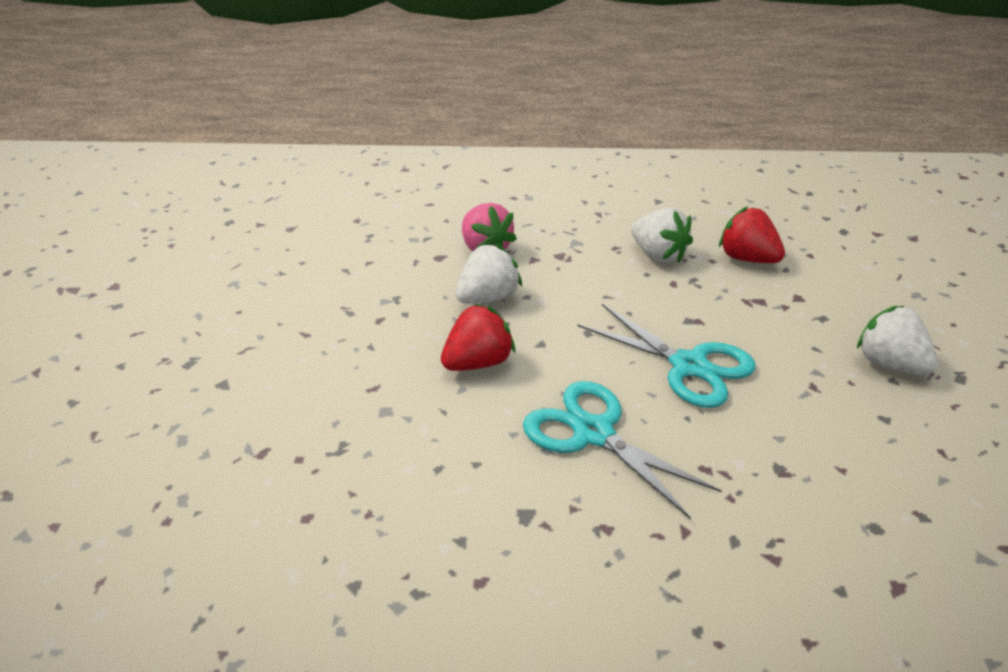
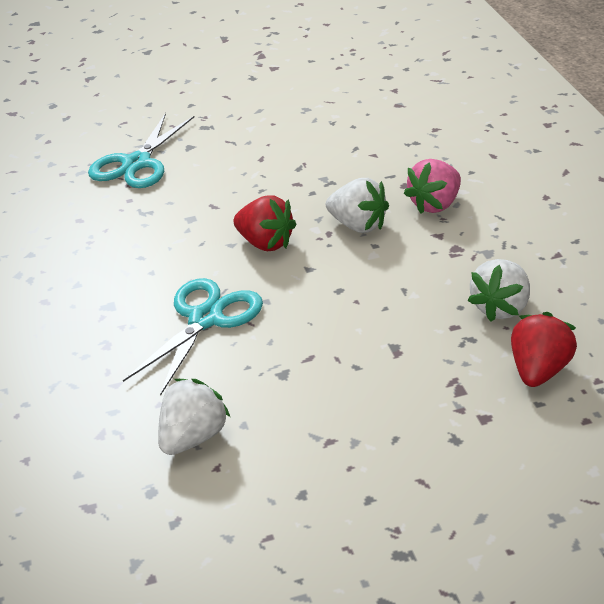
camera: 75 degrees right, 0 degrees up
turquoise scissors [577,304,756,408] -> turquoise scissors moved to [88,113,194,188]
white strawberry [857,306,938,375] -> white strawberry moved to [158,379,230,455]

